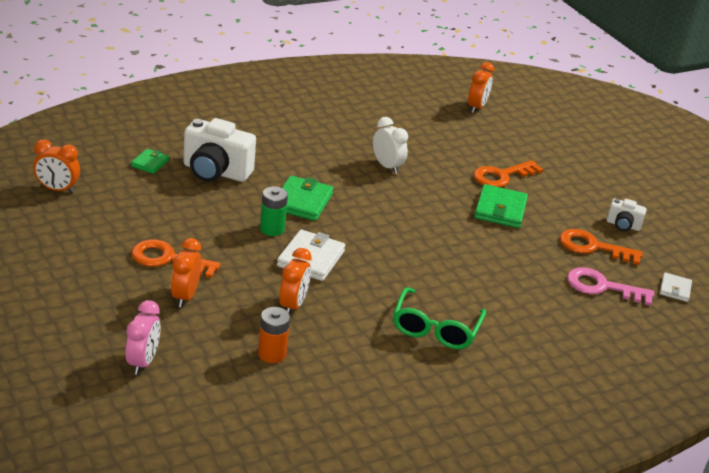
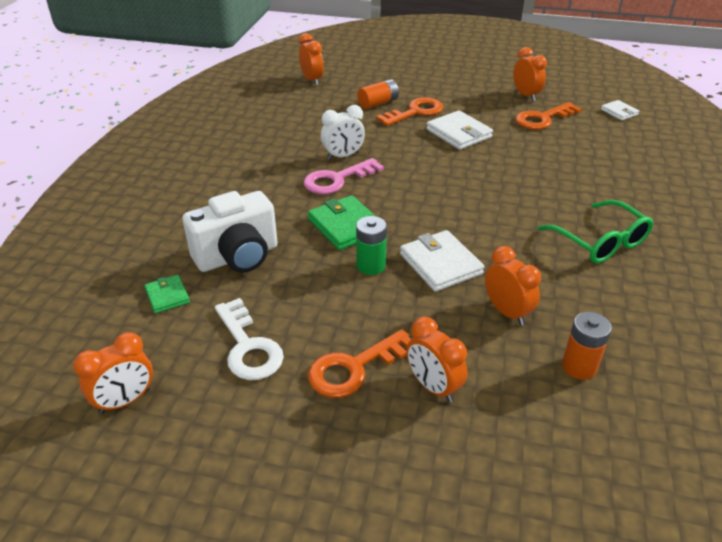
camera: 45 degrees left, 5 degrees up
pink clock [125,300,161,375] -> none
white clock [373,117,408,174] -> white clock turned 150 degrees clockwise [321,105,365,160]
orange key [473,160,543,188] -> orange key turned 135 degrees counterclockwise [376,98,443,126]
green wallet [474,184,528,228] -> white wallet [426,110,493,150]
pink key [567,267,654,306] -> pink key moved to [304,158,384,194]
white camera [607,199,647,231] -> orange clock [513,47,547,101]
none -> white key [215,298,284,380]
none -> orange battery [357,79,399,109]

